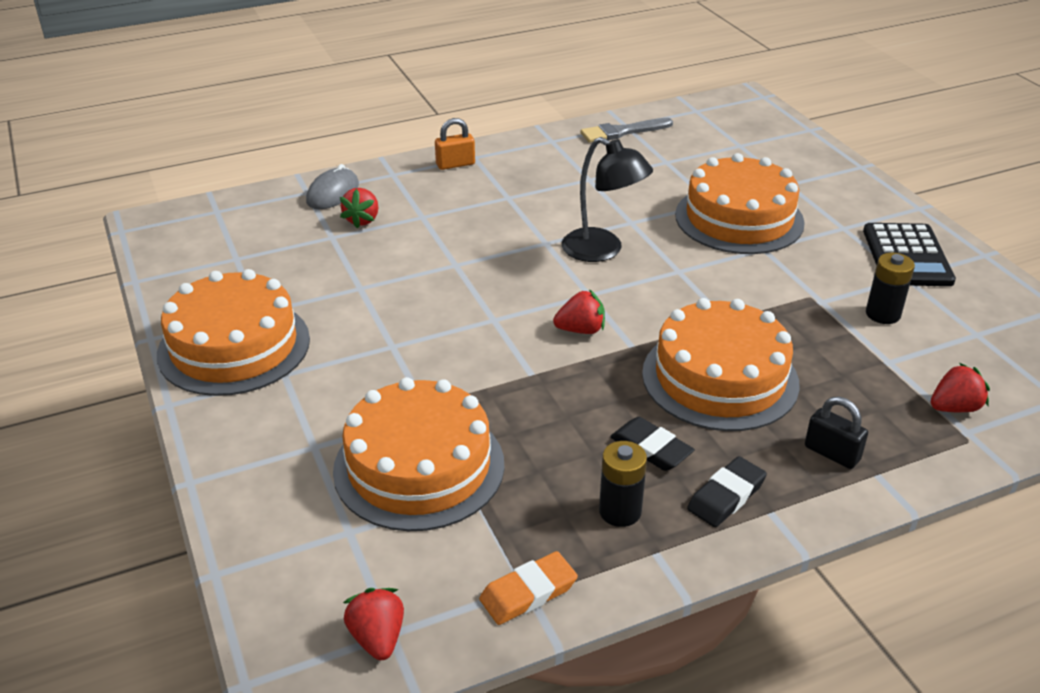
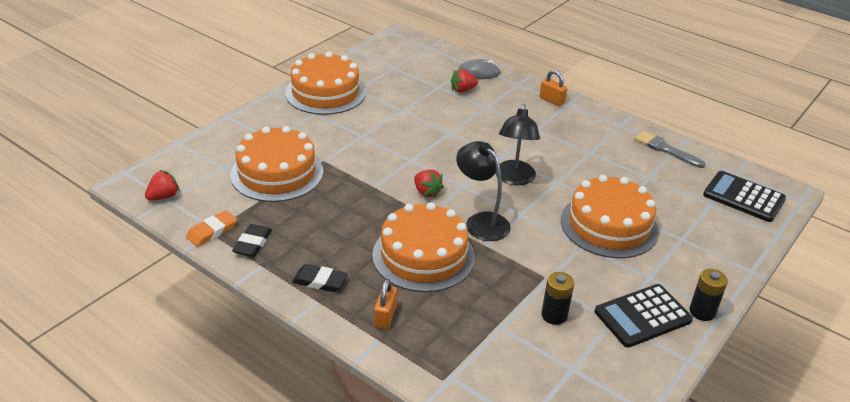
camera: 60 degrees right, 0 degrees up
orange eraser [479,551,578,625] -> orange eraser turned 75 degrees counterclockwise [186,210,237,247]
black battery [599,441,647,527] -> black battery moved to [689,269,728,321]
black eraser [610,417,695,471] -> black eraser moved to [232,224,272,257]
black padlock [805,396,868,469] -> orange padlock [374,279,397,329]
red strawberry [931,363,990,412] -> none
none -> black lamp [456,141,511,241]
none -> black calculator [703,171,786,222]

